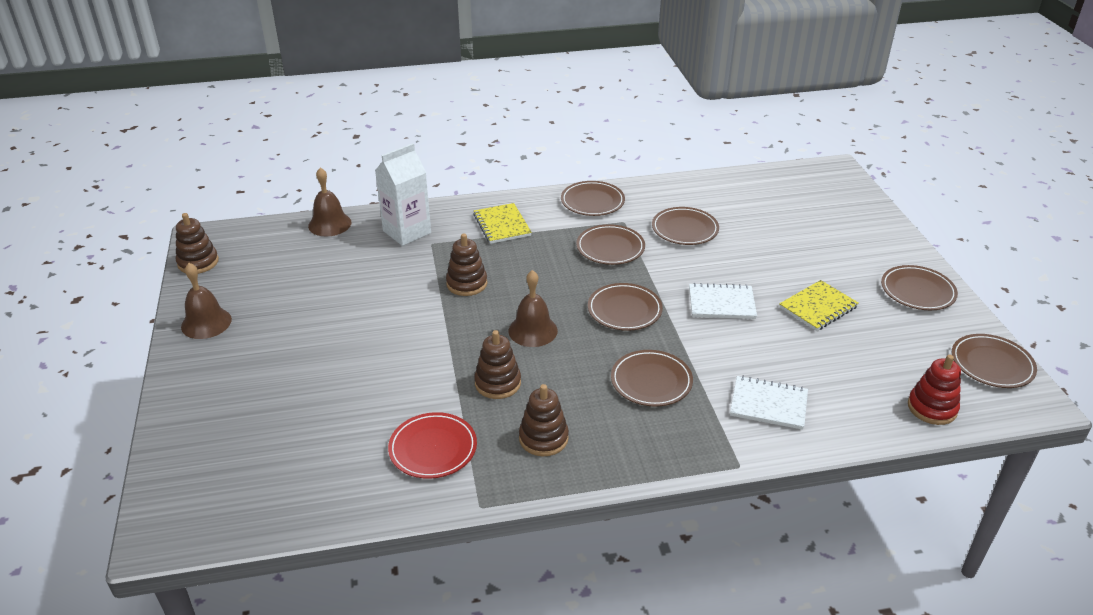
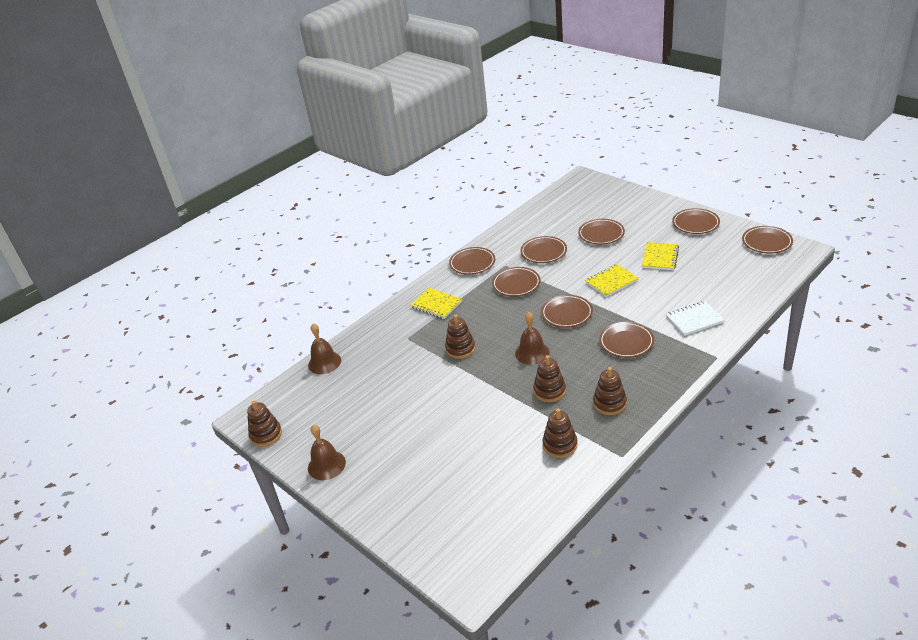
camera: 30 degrees left, 0 degrees up
white carton [375,143,431,246] -> none
red plate [388,412,477,479] -> brown stacking toy [542,408,578,458]
white notebook [689,283,757,319] -> yellow notebook [585,264,639,297]
red stacking toy [908,355,961,425] -> none
none -> brown plate [578,219,625,245]

